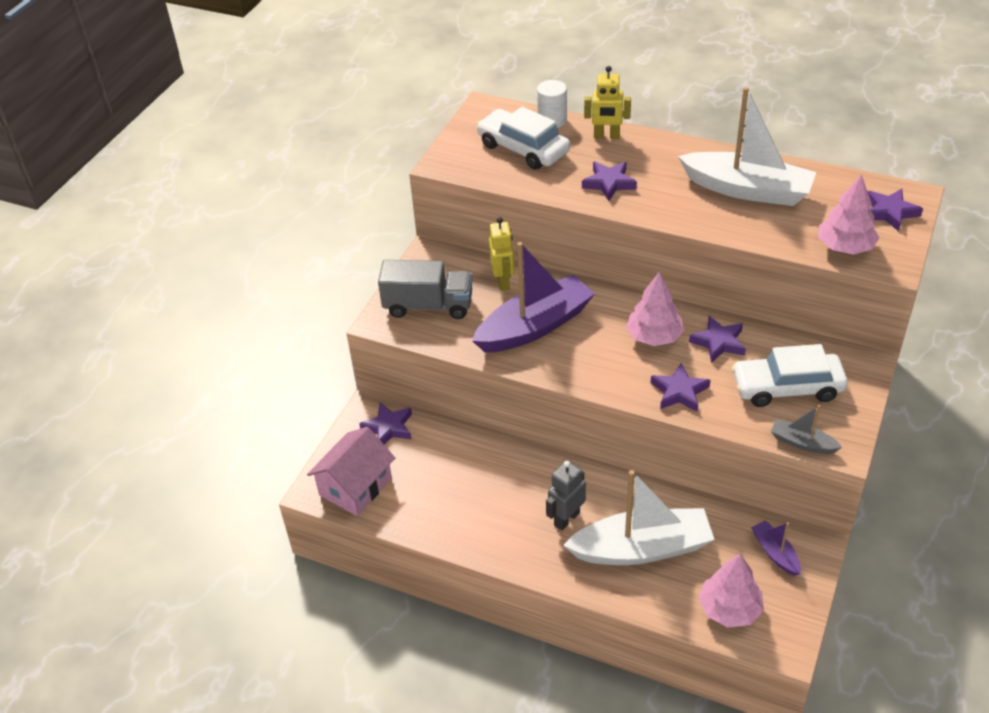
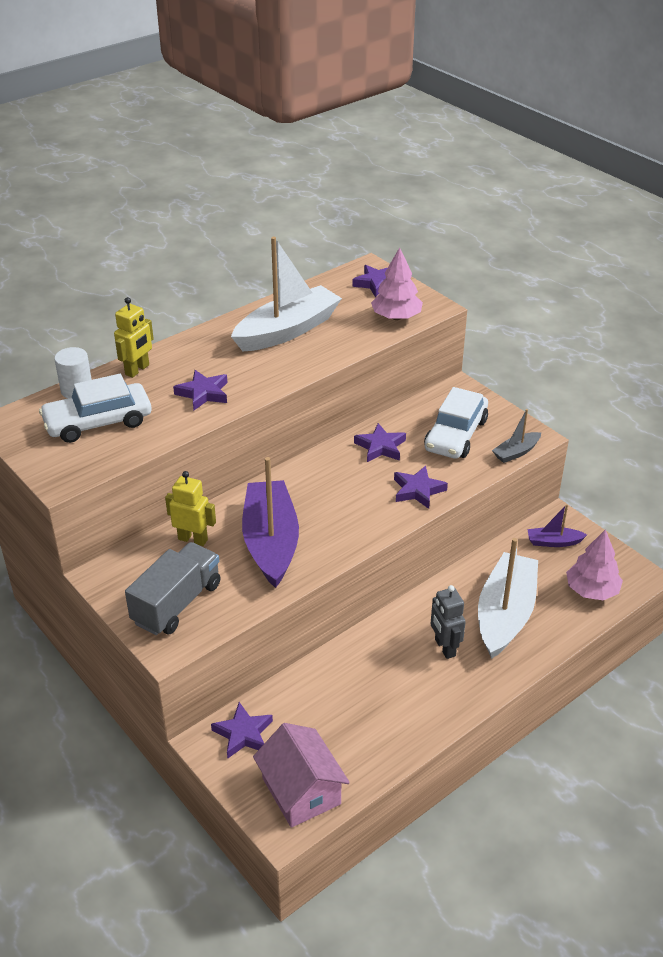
camera: 65 degrees left, 5 degrees down
pink tree [626,272,684,346] -> none

